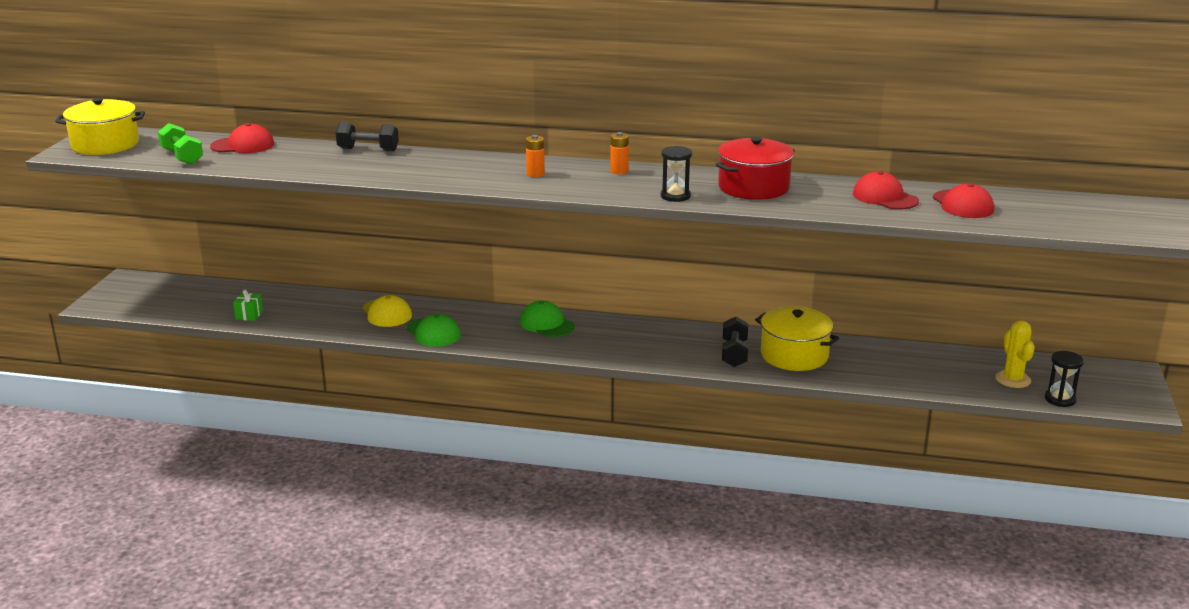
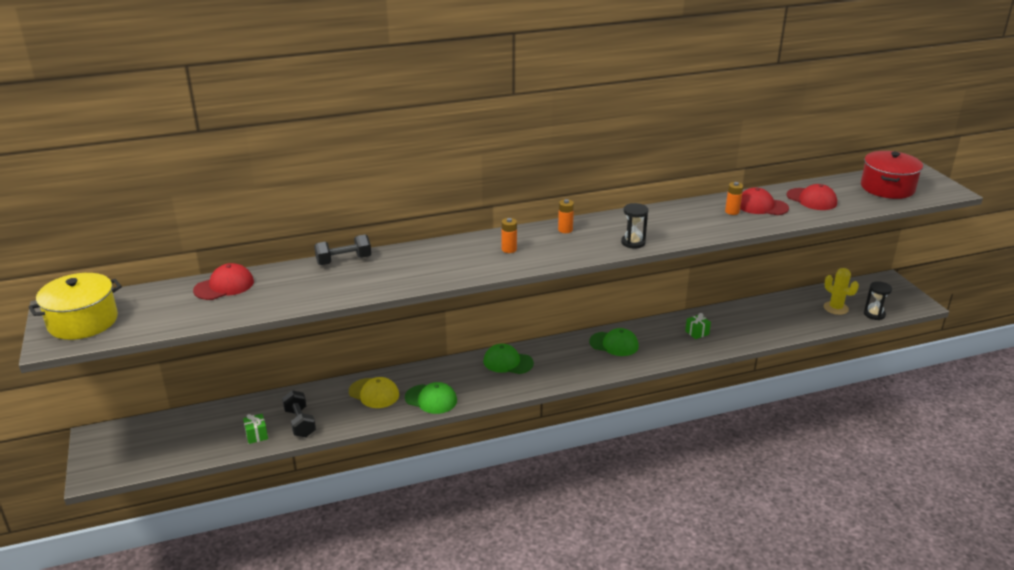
camera: 30 degrees left, 5 degrees up
green dumbbell [158,123,203,164] -> none
red pot [715,137,795,200] -> red pot moved to [861,151,923,199]
black dumbbell [722,317,748,367] -> black dumbbell moved to [282,390,316,437]
yellow pot [755,306,839,371] -> green gift [685,313,711,339]
none -> green cap [589,328,639,356]
none -> orange battery [725,182,743,215]

